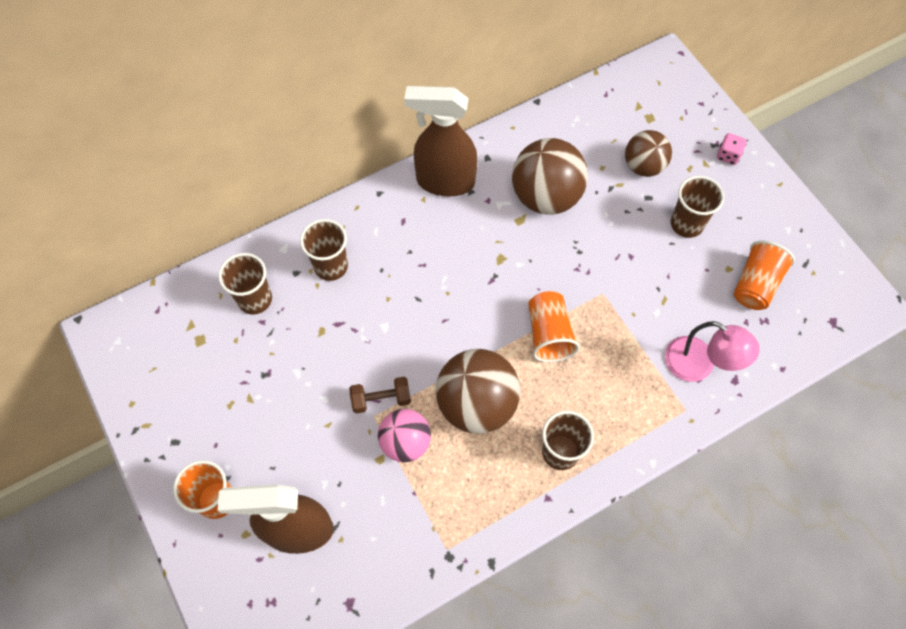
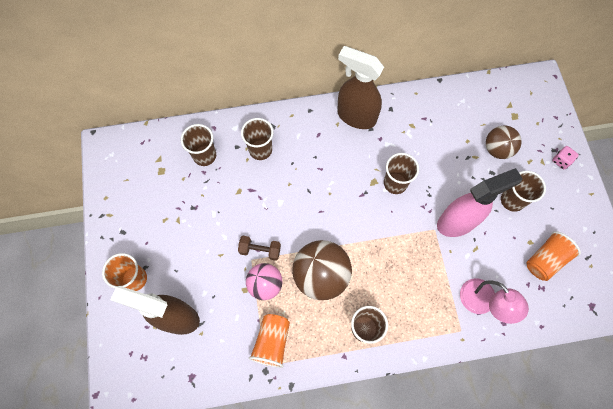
camera: 20 degrees right, 5 degrees up
brown ball [512,138,588,215] -> none
orange cup [528,291,580,362] -> orange cup moved to [249,314,290,368]
none -> brown cup [384,153,419,194]
none -> pink spray bottle [437,168,522,237]

